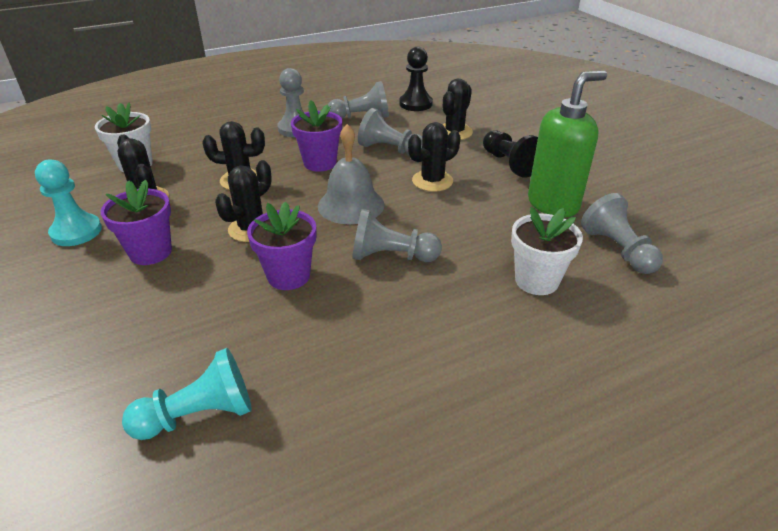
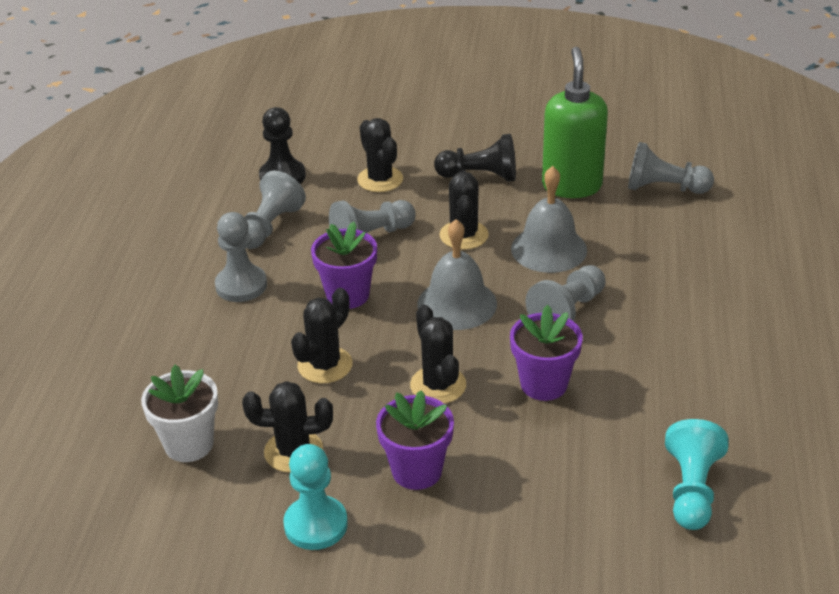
camera: 55 degrees left, 0 degrees up
white flower pot [511,207,583,295] -> none
none -> grey bell [511,166,587,273]

